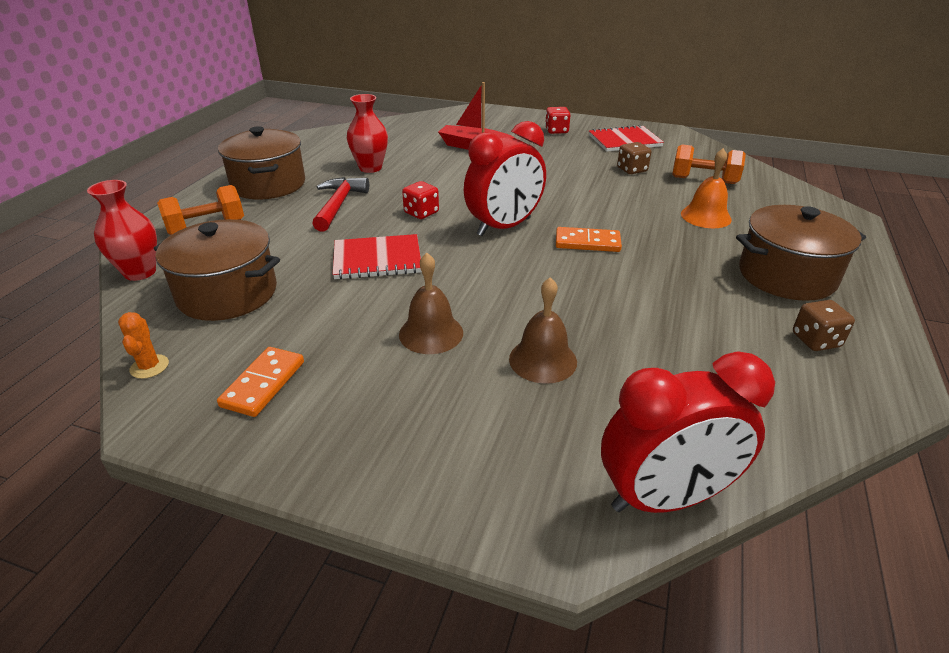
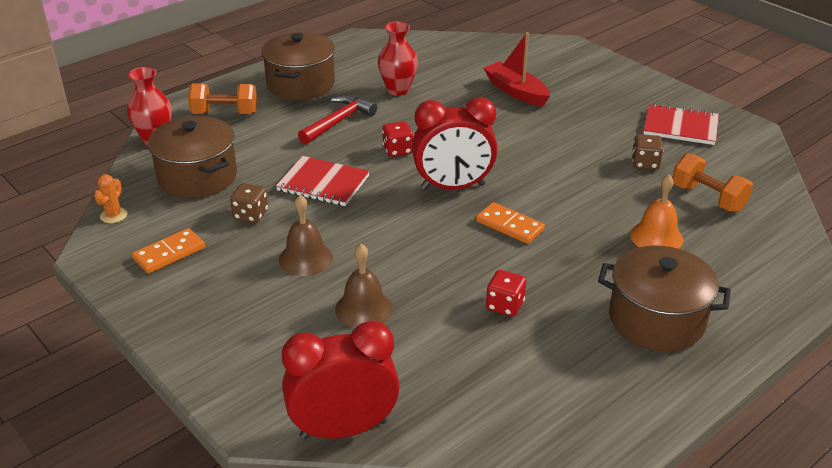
camera: 30 degrees right, 0 degrees up
red dice [545,107,571,134] -> red dice moved to [486,270,526,317]
red clock [601,351,775,513] -> red clock turned 150 degrees clockwise [282,321,400,439]
brown dice [793,300,855,351] -> brown dice moved to [230,183,268,223]

